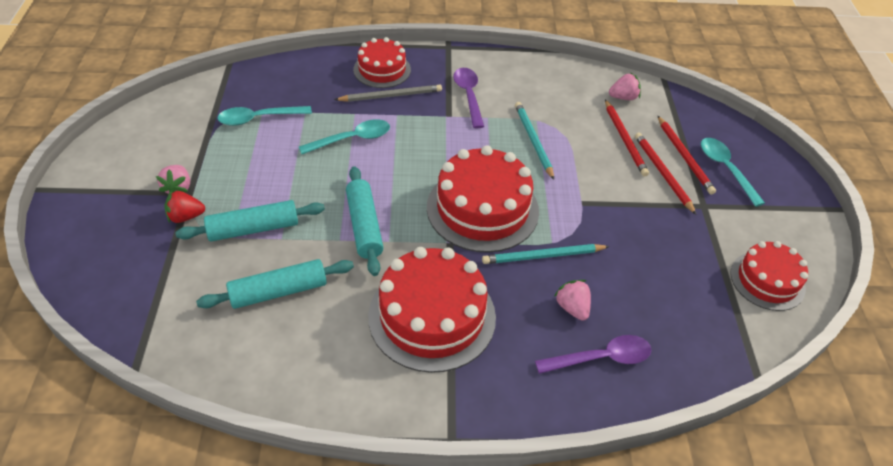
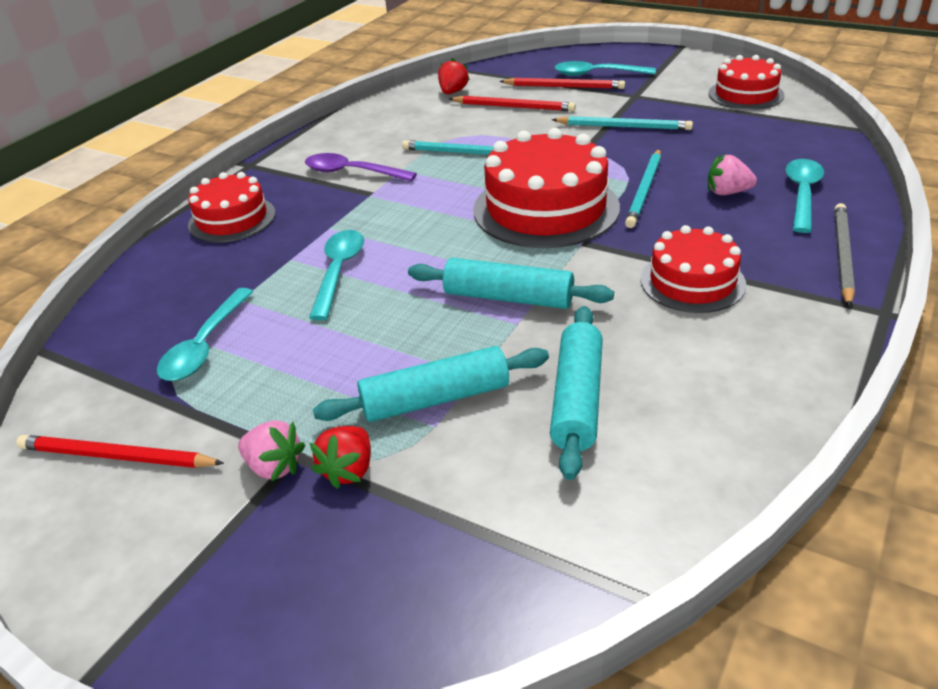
camera: 55 degrees left, 10 degrees down
turquoise rolling pin [175,200,325,242] -> turquoise rolling pin turned 60 degrees clockwise [313,346,549,422]
grey pencil [334,84,442,102] -> grey pencil moved to [835,203,855,307]
red cake [368,247,496,373] -> red cake [640,225,746,313], size x0.61
purple spoon [535,335,652,374] -> turquoise spoon [785,159,824,233]
pink strawberry [609,72,641,100] -> red strawberry [438,58,470,94]
red pencil [635,133,696,214] -> red pencil moved to [16,435,224,468]
none -> turquoise pencil [552,116,693,130]

